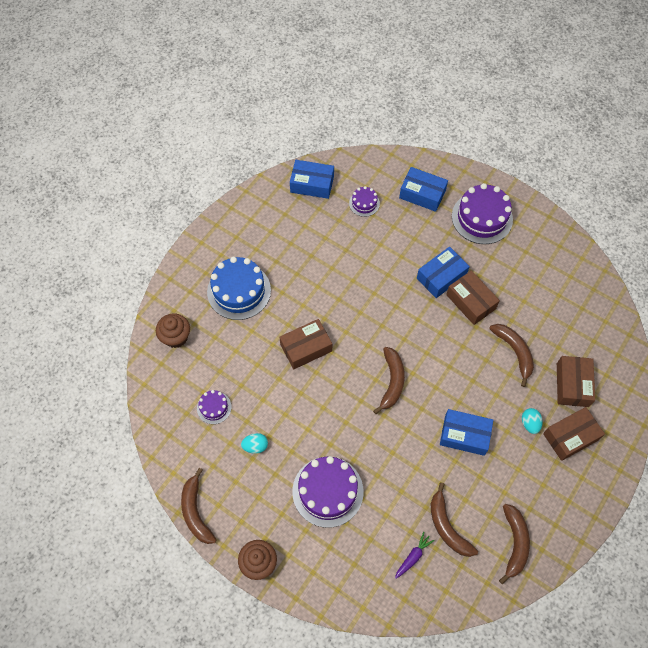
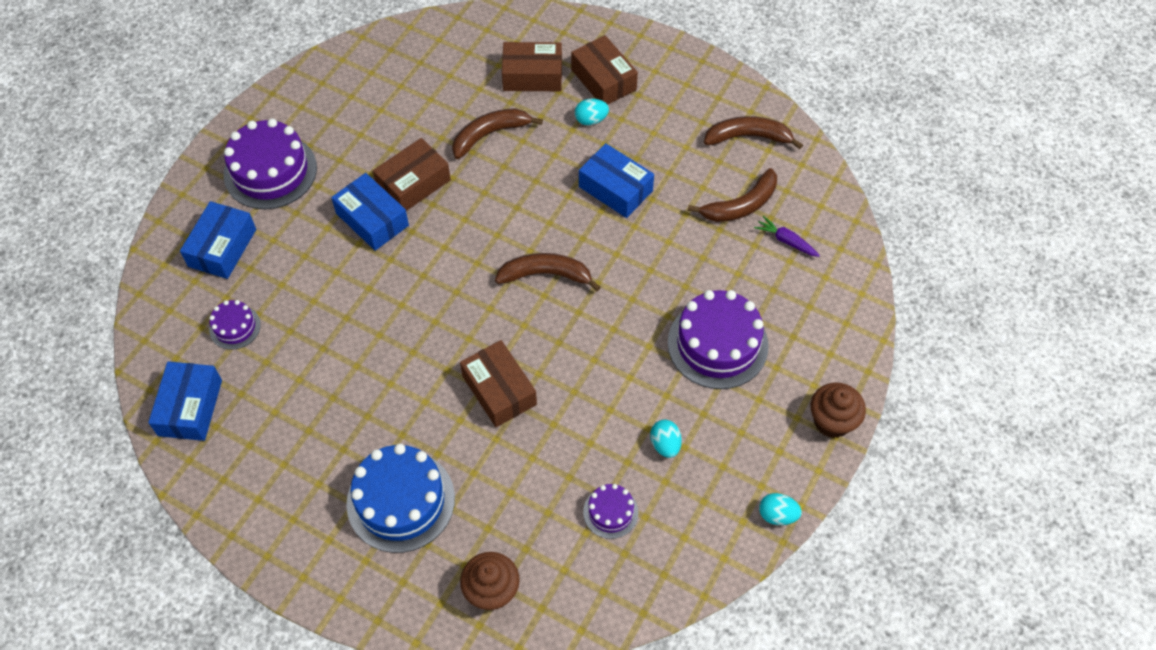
camera: 95 degrees left, 5 degrees down
brown banana [181,468,217,544] -> turquoise egg [759,493,802,525]
blue box [440,409,493,456] -> blue box turned 60 degrees counterclockwise [579,143,654,218]

